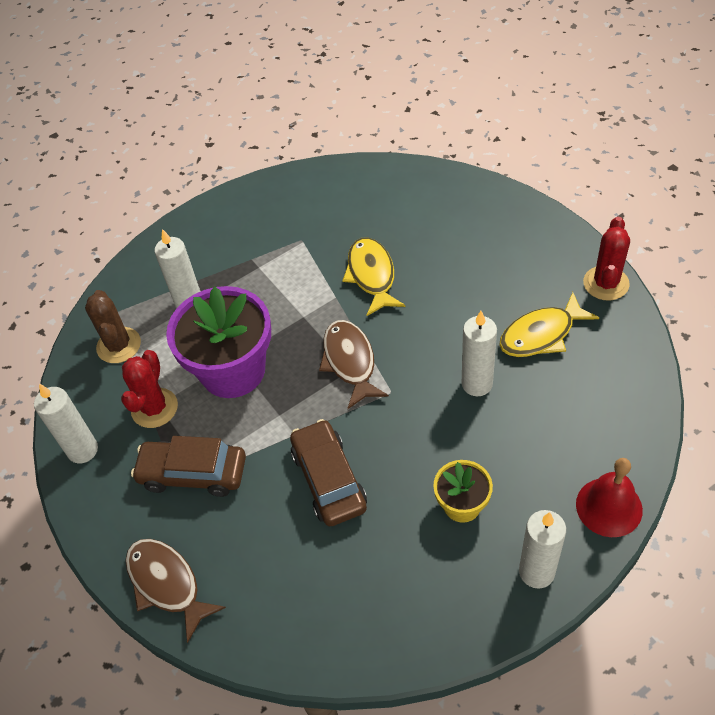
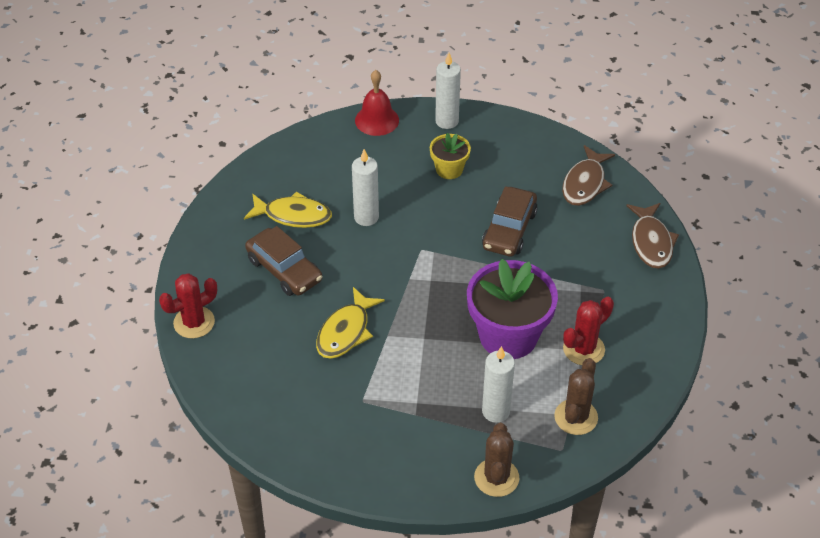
camera: 145 degrees left, 5 degrees down
white candle [34,384,98,463] -> none
brown car [131,436,246,497] -> brown car moved to [245,226,322,296]
brown fish [319,320,389,409] -> brown fish moved to [562,145,615,206]
red cactus [583,217,630,301] -> red cactus moved to [159,273,217,338]
none -> brown cactus [474,423,519,497]

